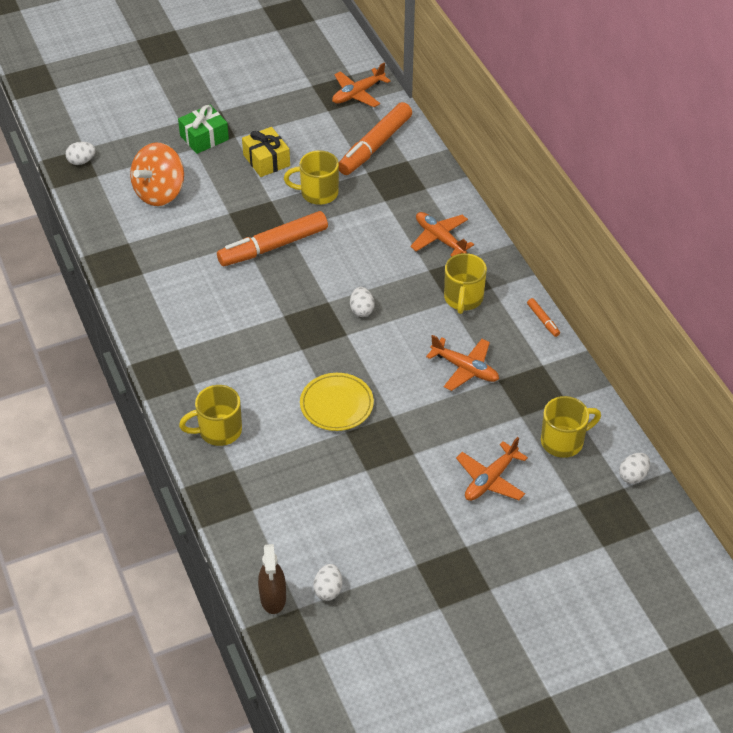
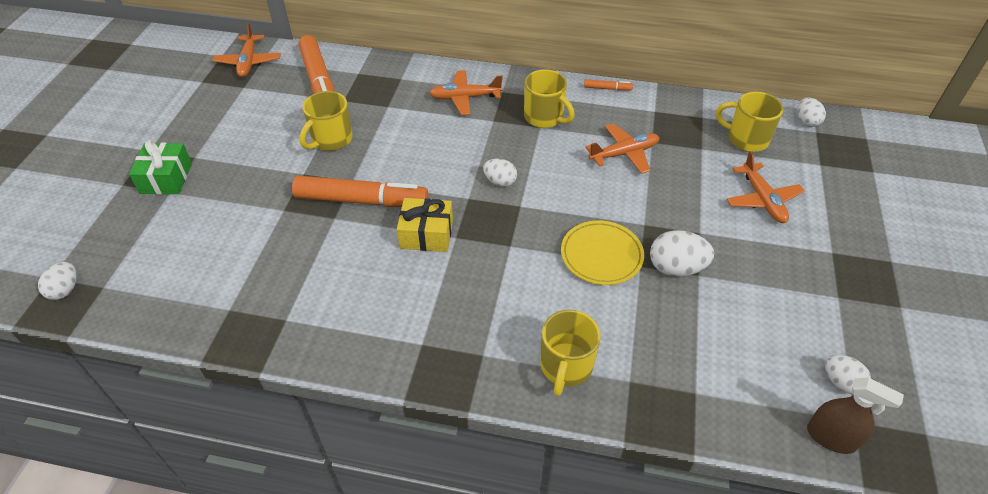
camera: 55 degrees left, 0 degrees up
orange spinning top [130,142,184,206] -> none
orange marker [217,211,328,266] -> orange marker turned 90 degrees counterclockwise [292,176,428,207]
yellow gift [242,127,290,177] -> yellow gift moved to [397,198,453,252]
yellow mug [541,396,601,458] -> yellow mug turned 75 degrees counterclockwise [716,92,784,152]
none -> white egg [650,230,714,277]

